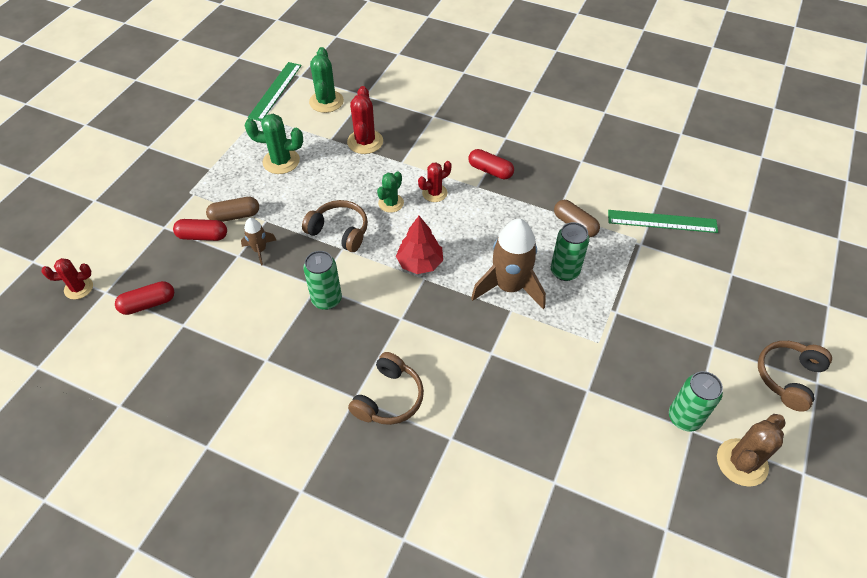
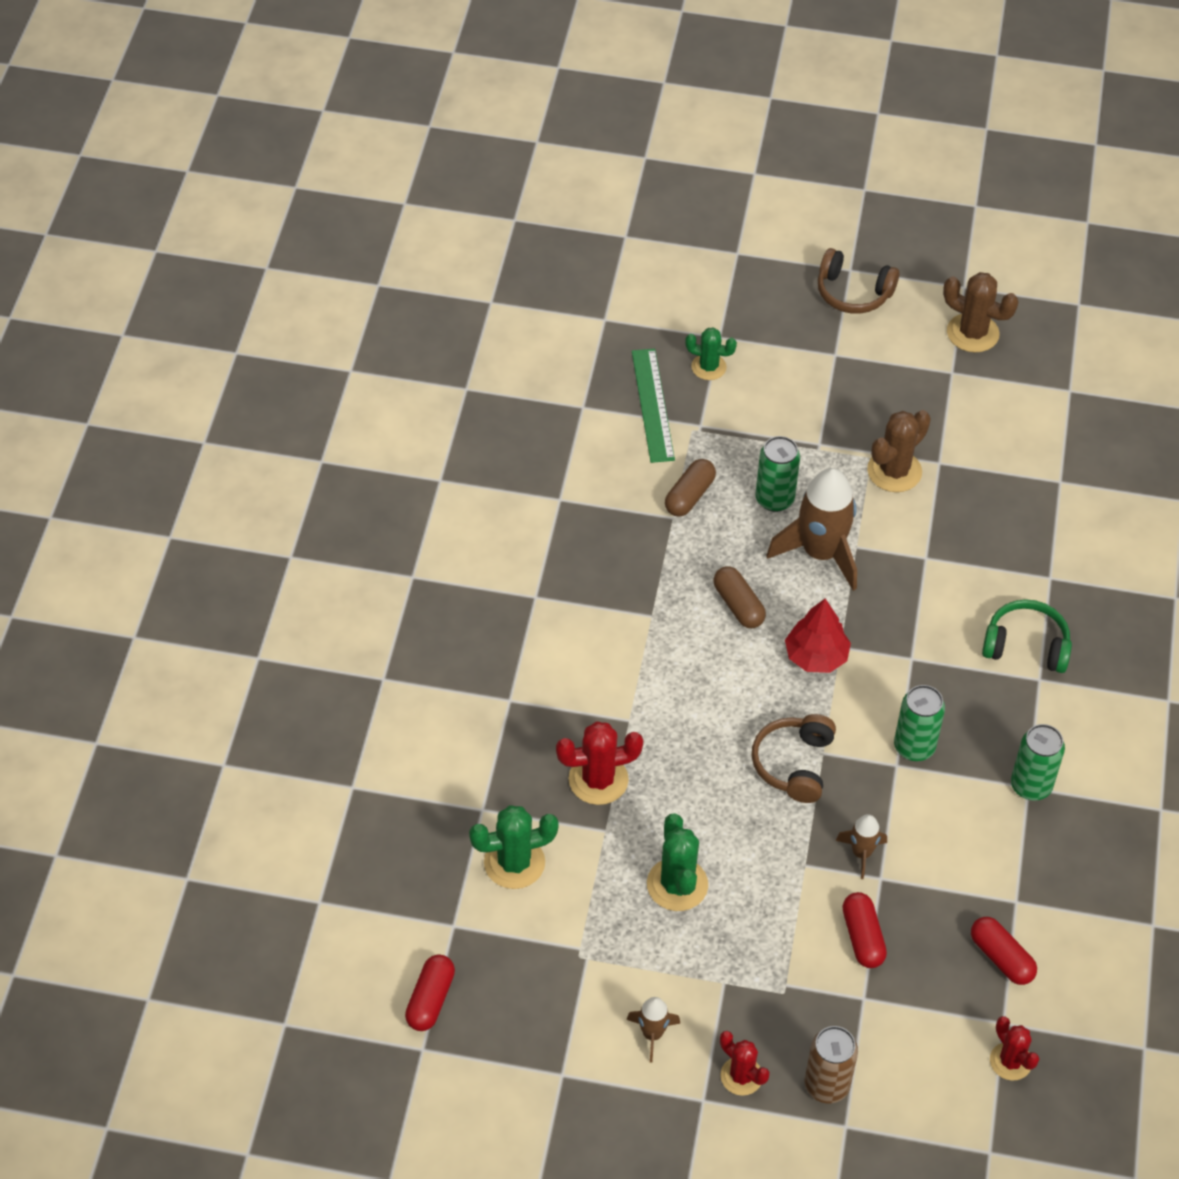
camera: 105 degrees left, 0 degrees up
brown capsule [206,197,259,222] -> brown capsule moved to [713,566,766,628]
green ruler [248,62,302,121] -> none
brown headphones [348,352,424,425] -> green headphones [982,599,1072,673]
green cactus [377,171,404,213] -> green cactus moved to [685,327,737,380]
red cactus [418,161,452,202] -> red cactus moved to [720,1031,770,1096]
red capsule [468,149,514,179] -> red capsule moved to [405,955,455,1031]
green can [669,371,723,432] -> green can moved to [1011,724,1065,801]
none -> brown rocket [626,997,681,1063]
none -> brown can [804,1026,858,1103]
none -> brown cactus [867,410,931,492]

